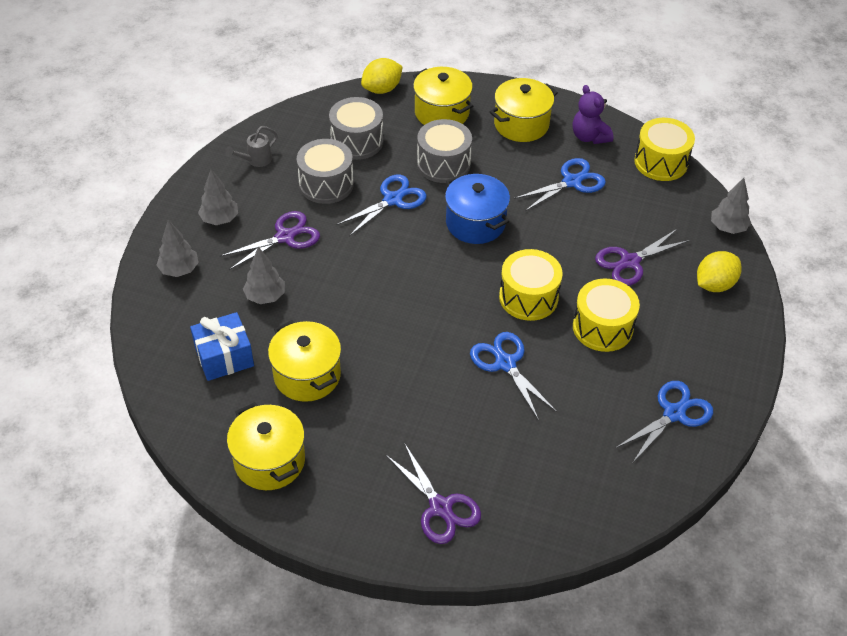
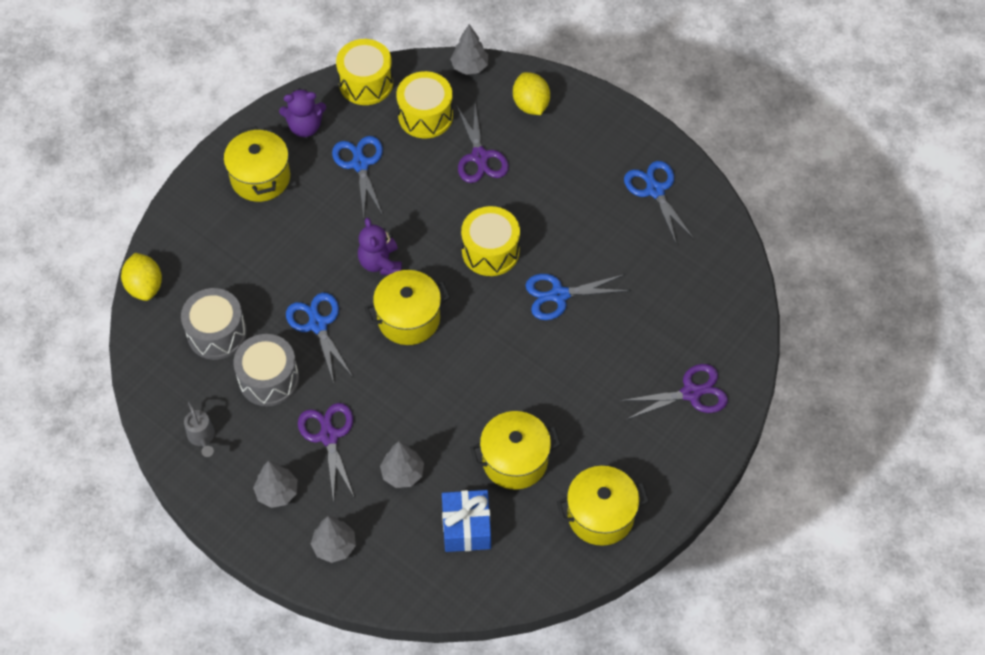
camera: 70 degrees left, 10 degrees up
yellow pot [413,67,473,125] -> yellow pot moved to [364,270,450,345]
grey drum [417,119,472,183] -> none
blue pot [445,174,510,244] -> purple teddy bear [358,218,402,275]
yellow drum [573,279,640,352] -> yellow drum moved to [396,71,453,138]

